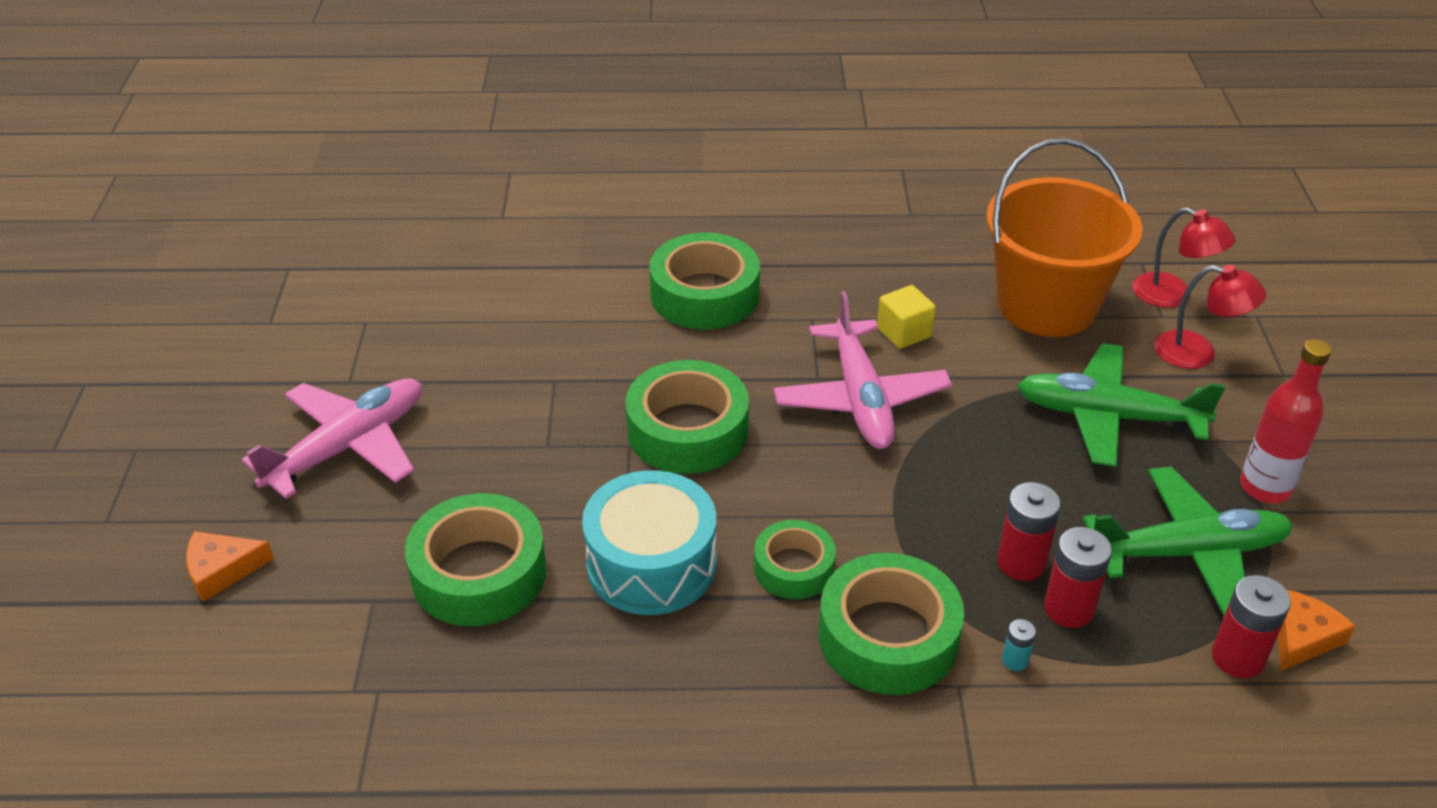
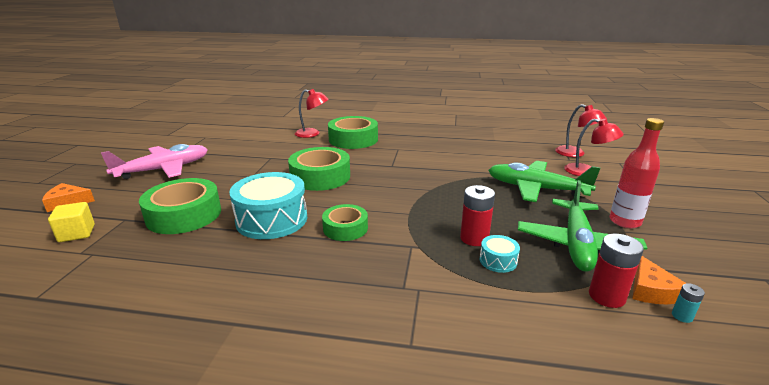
camera: 10 degrees right, 15 degrees down
pink plane [773,291,952,449] -> none
green tape [819,553,964,695] -> none
yellow cube [877,285,936,349] -> yellow cube moved to [48,202,95,242]
orange bucket [986,138,1143,337] -> none
turquoise battery [1002,619,1036,671] -> turquoise battery moved to [672,283,705,323]
red battery [1044,527,1112,628] -> turquoise drum [480,235,520,273]
green plane [1083,467,1293,616] -> green plane turned 105 degrees clockwise [518,180,647,272]
orange cheese [1278,590,1355,671] -> orange cheese turned 135 degrees clockwise [632,256,686,304]
none -> red lamp [295,89,329,138]

